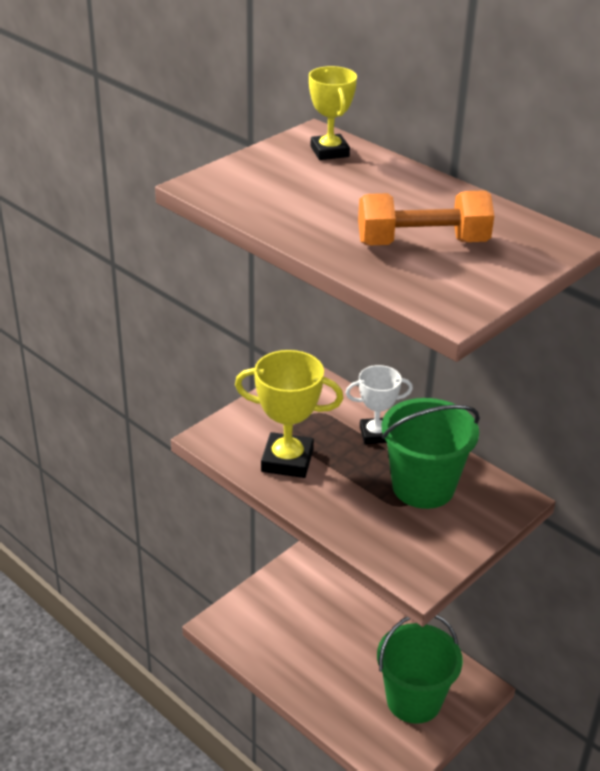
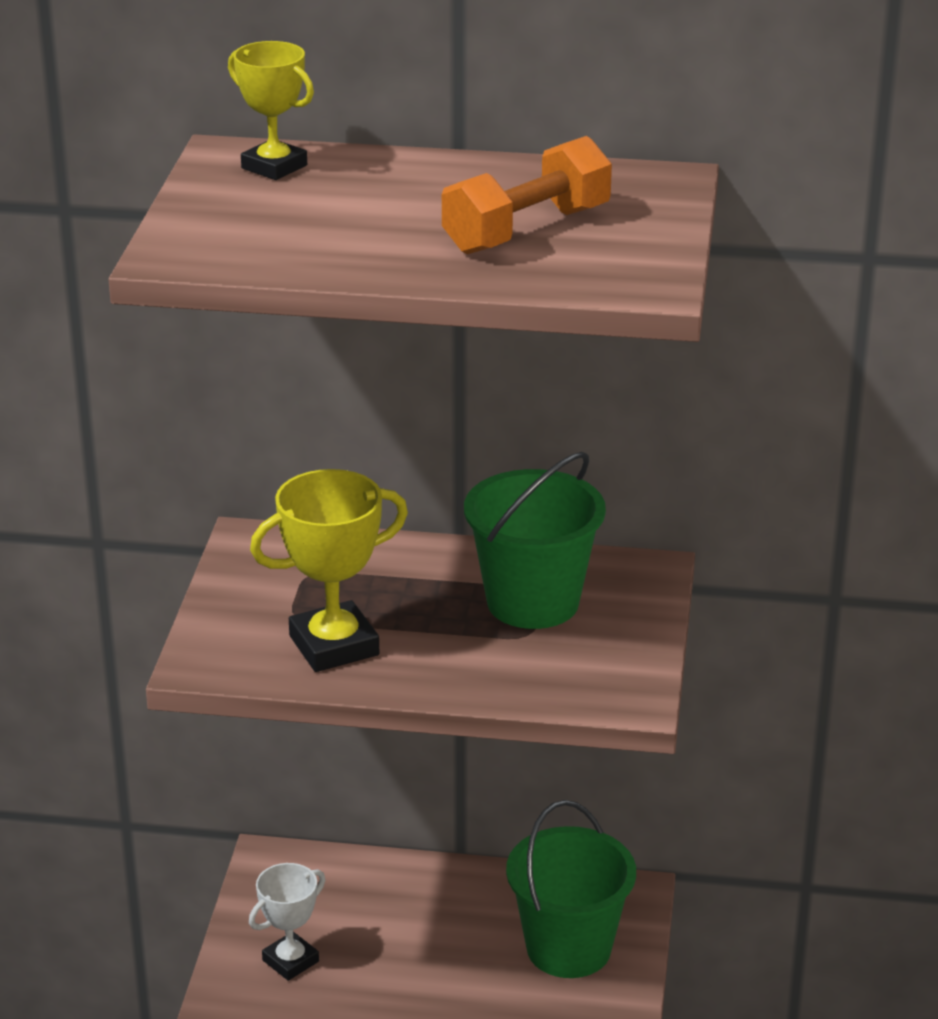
camera: 35 degrees left, 5 degrees down
white trophy [345,365,413,444] -> white trophy moved to [249,863,325,981]

